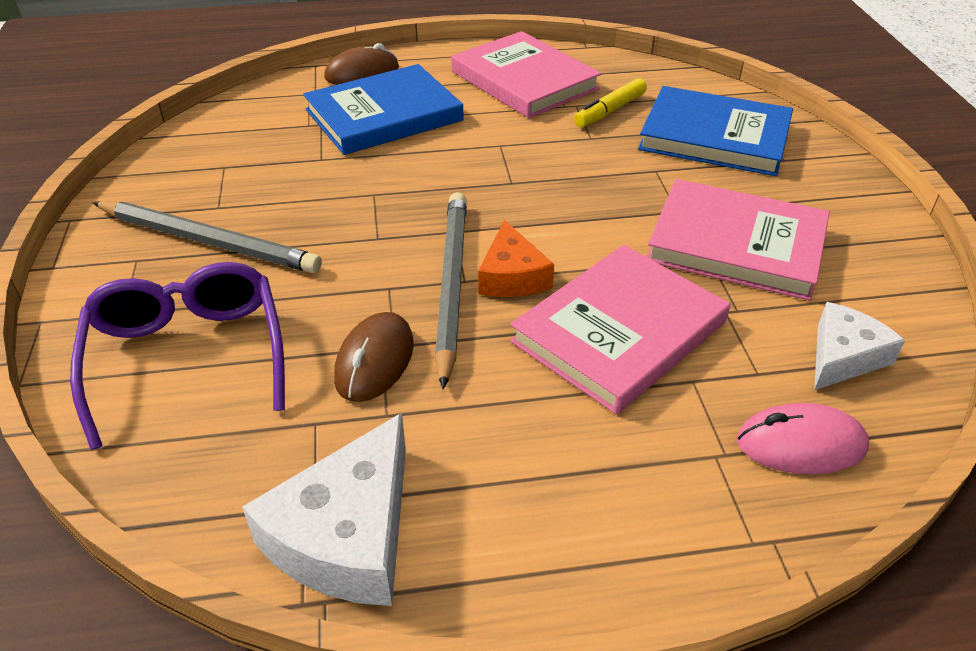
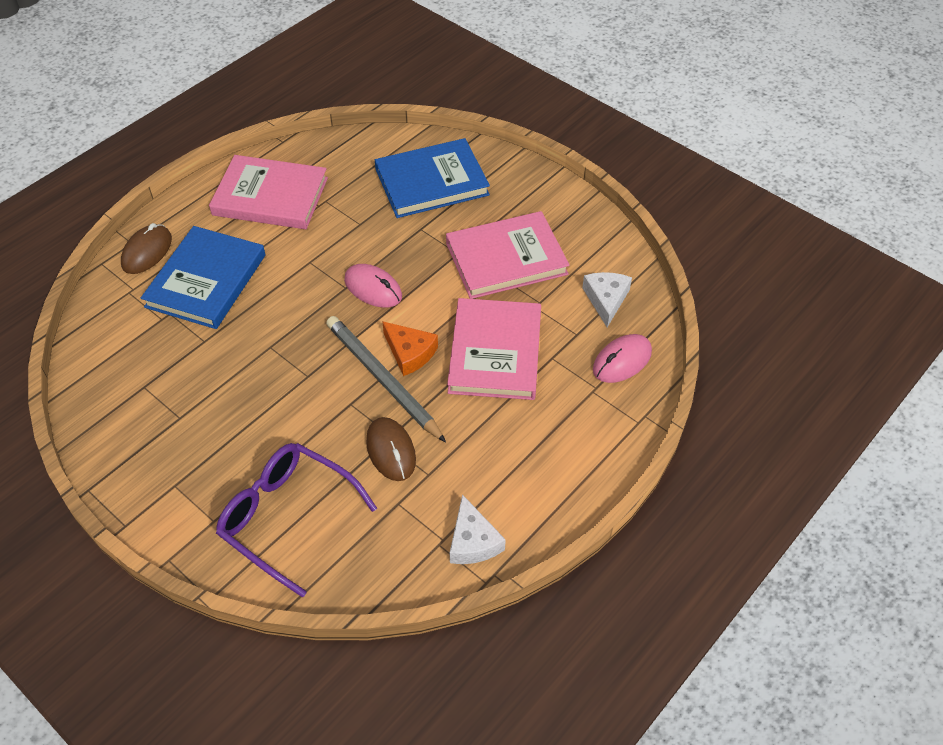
camera: 40 degrees left, 10 degrees up
grey pencil [92,201,322,273] -> none
white cheese [242,413,406,606] -> white cheese [450,494,506,564], size x0.63
yellow marker [574,78,647,127] -> none
none -> pink mouse [344,264,402,308]

